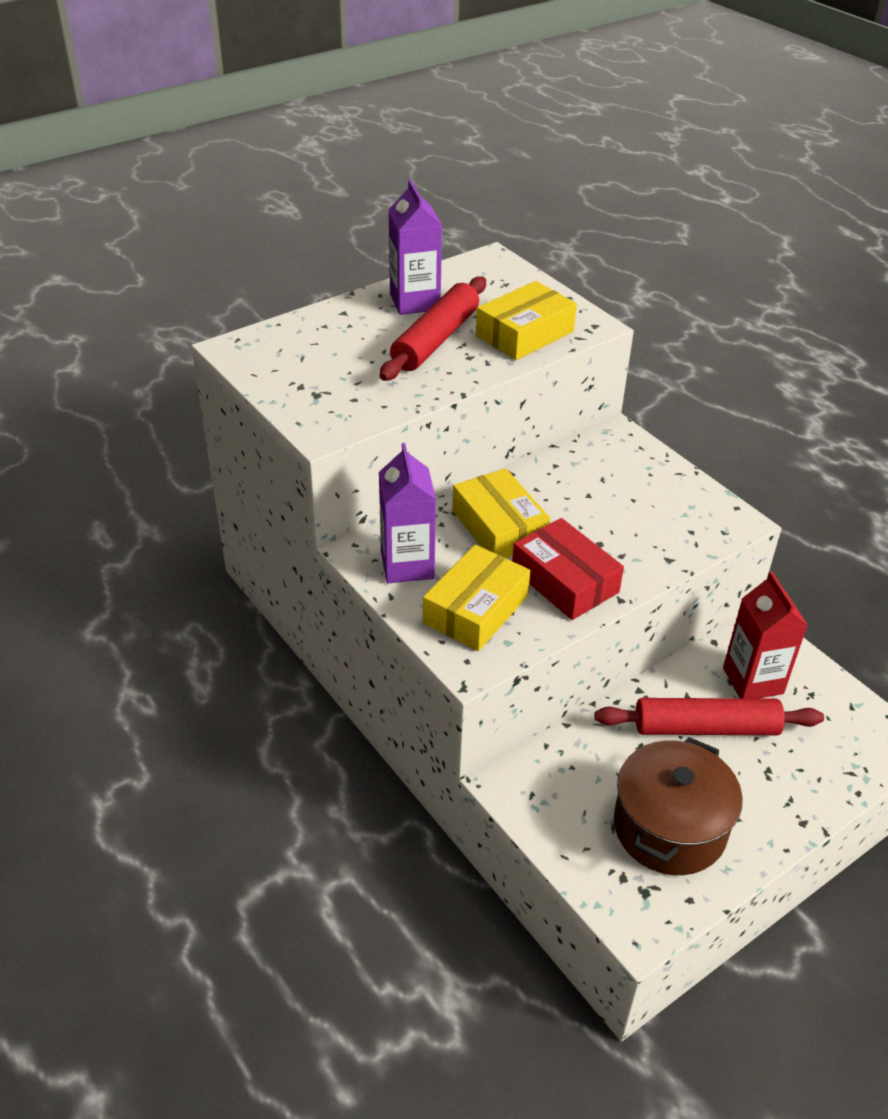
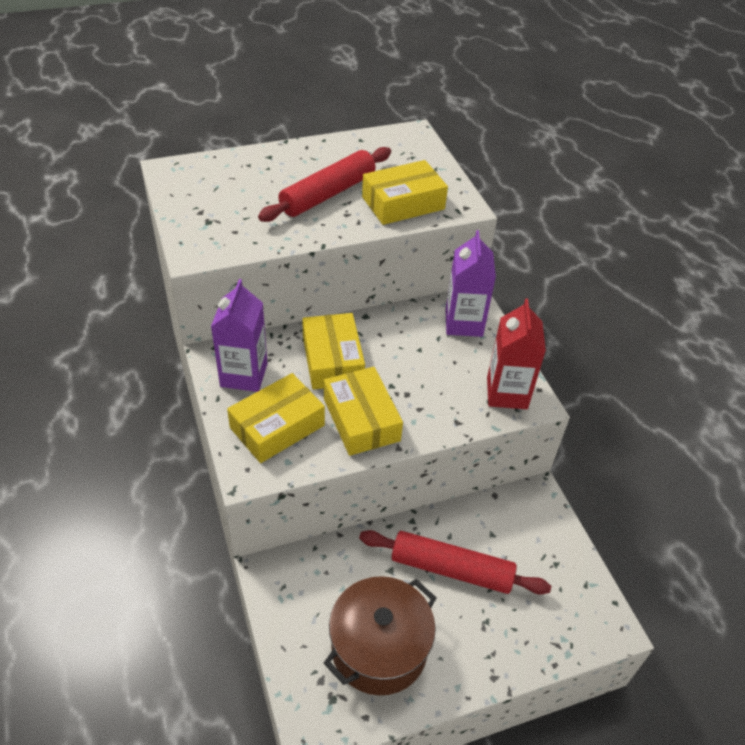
camera: 15 degrees right, 5 degrees up
purple carton [388,180,442,315] -> purple carton moved to [445,230,496,337]
red box [512,518,624,620] -> yellow box [324,367,403,456]
red carton [723,571,808,699] -> red carton moved to [487,298,546,409]

